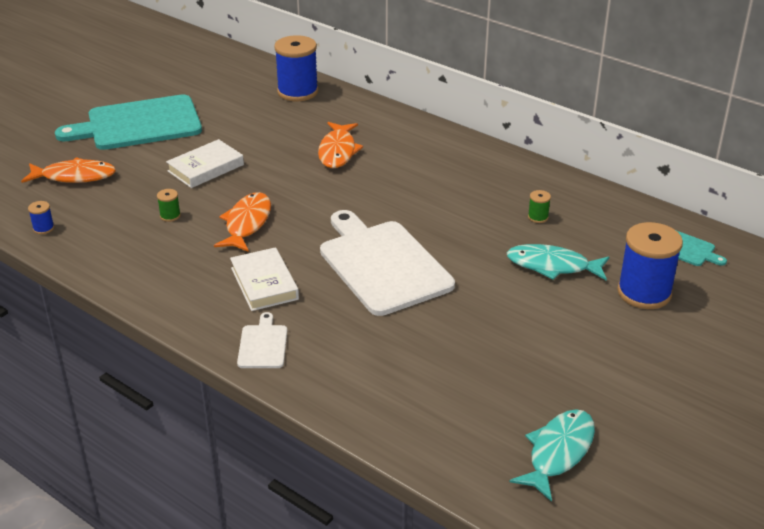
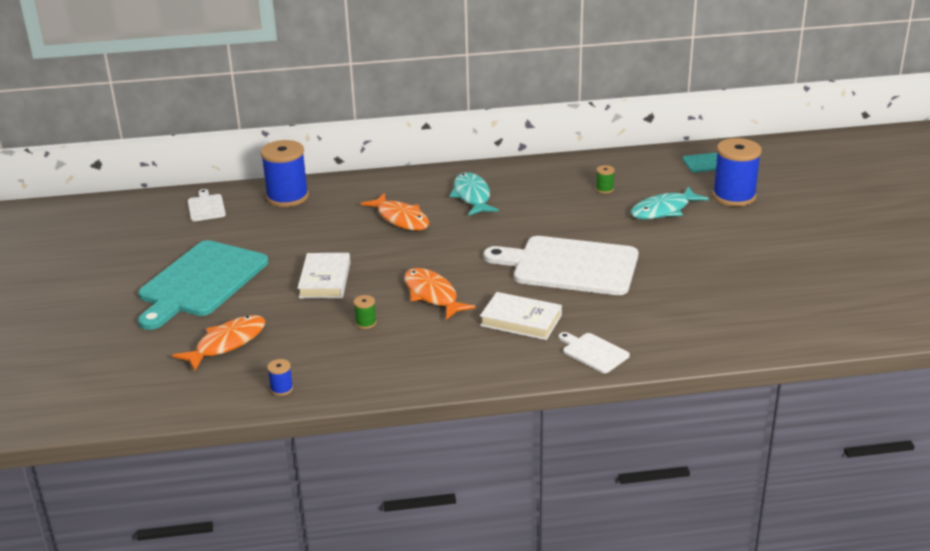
camera: 45 degrees left, 5 degrees down
turquoise fish [509,409,595,502] -> turquoise fish moved to [450,172,499,215]
none -> white cutting board [188,189,226,221]

